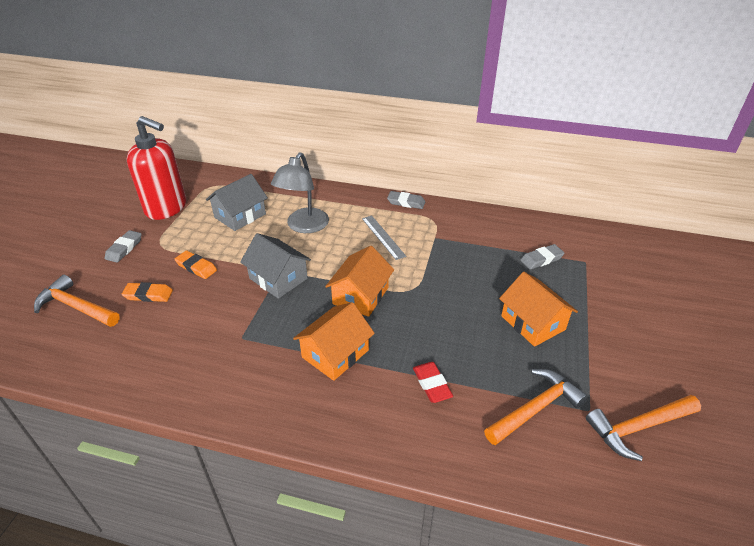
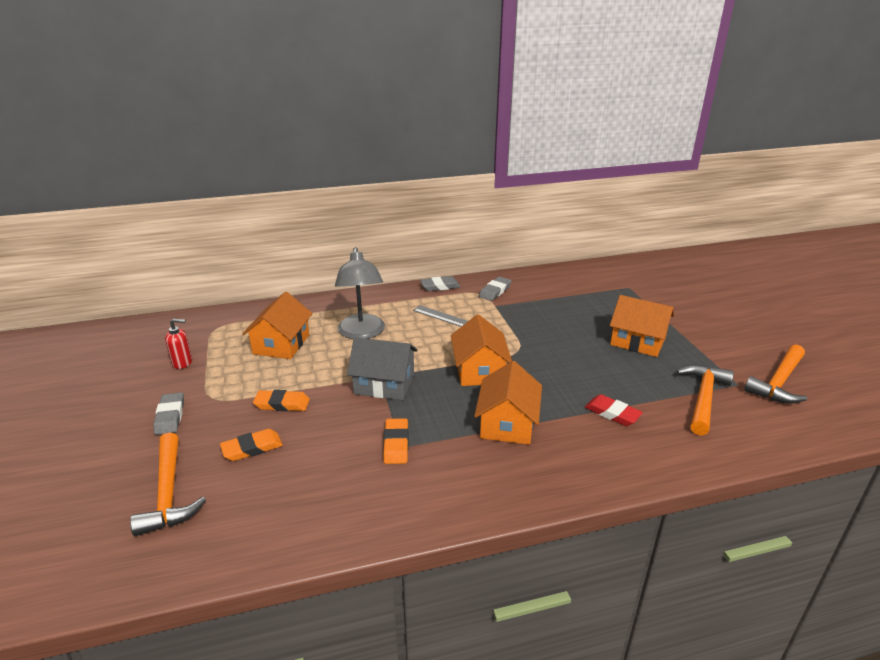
camera: 30 degrees left, 10 degrees down
orange hammer [34,275,120,327] -> orange hammer turned 105 degrees counterclockwise [130,433,206,536]
red soap dispenser [127,116,186,220] -> red soap dispenser [165,319,192,369], size x0.41
grey house [206,174,268,231] -> orange house [242,292,312,359]
grey eraser [520,244,564,270] -> grey eraser moved to [479,276,511,301]
none -> orange eraser [383,418,409,464]

